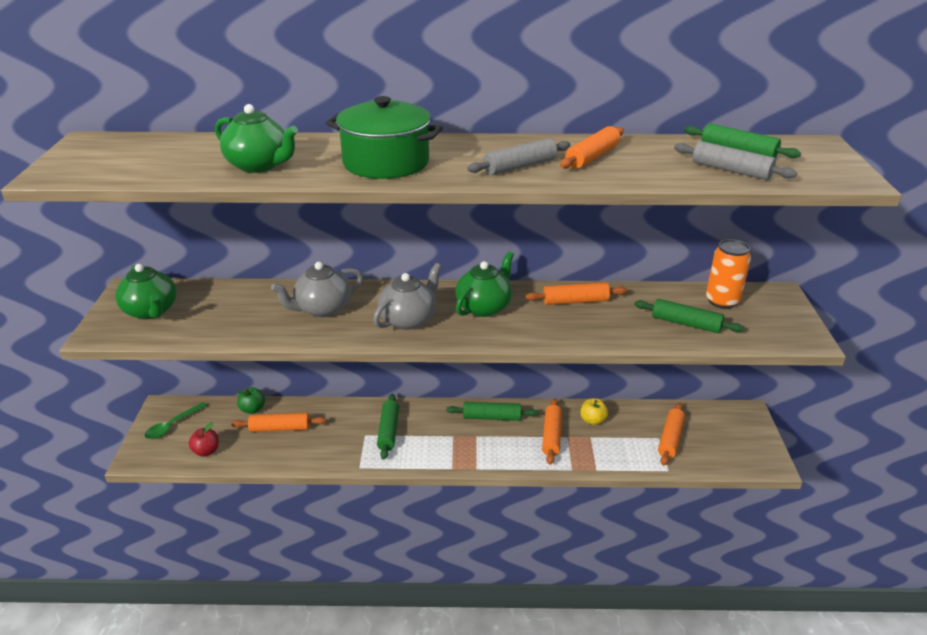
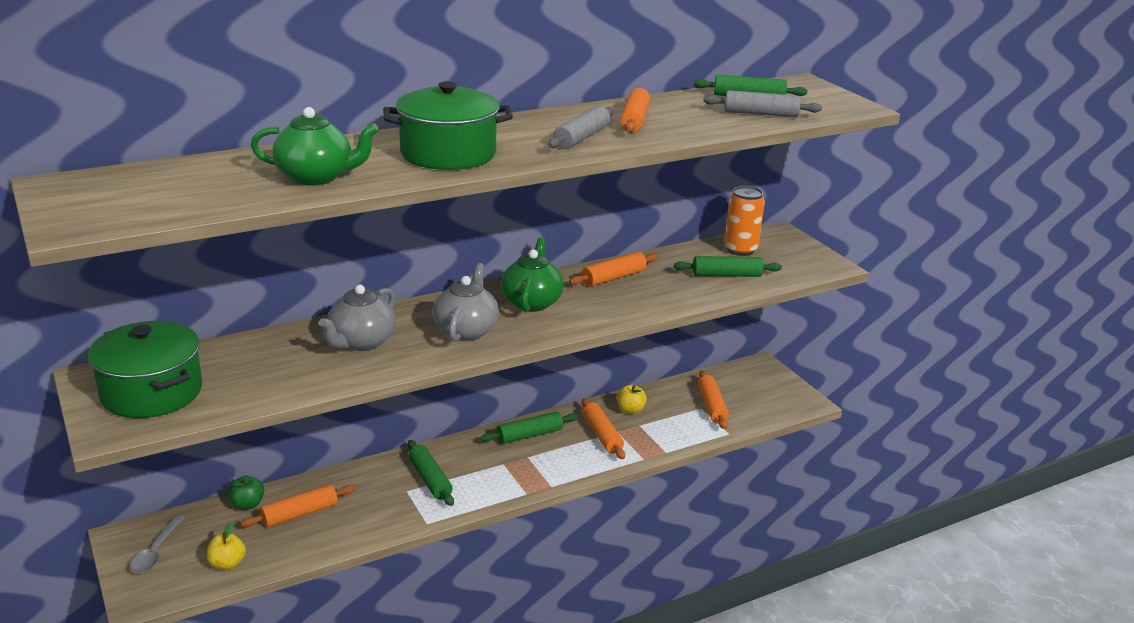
camera: 30 degrees left, 5 degrees down
green teapot [115,264,177,320] -> green pot [88,321,202,418]
green spoon [144,402,207,439] -> grey spoon [130,515,185,573]
red apple [189,422,219,457] -> yellow apple [207,523,246,570]

